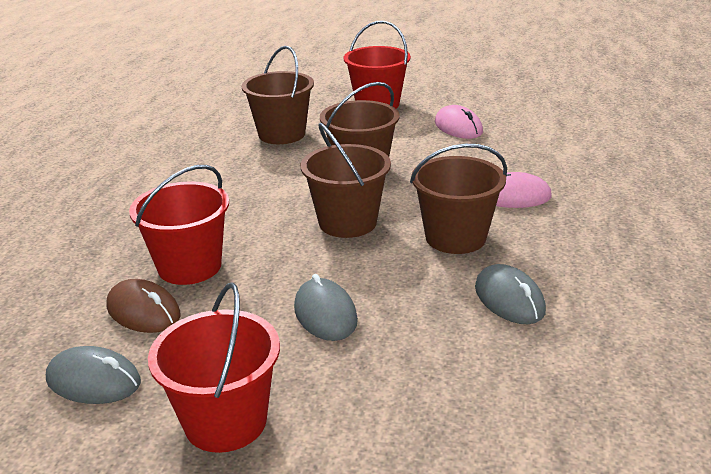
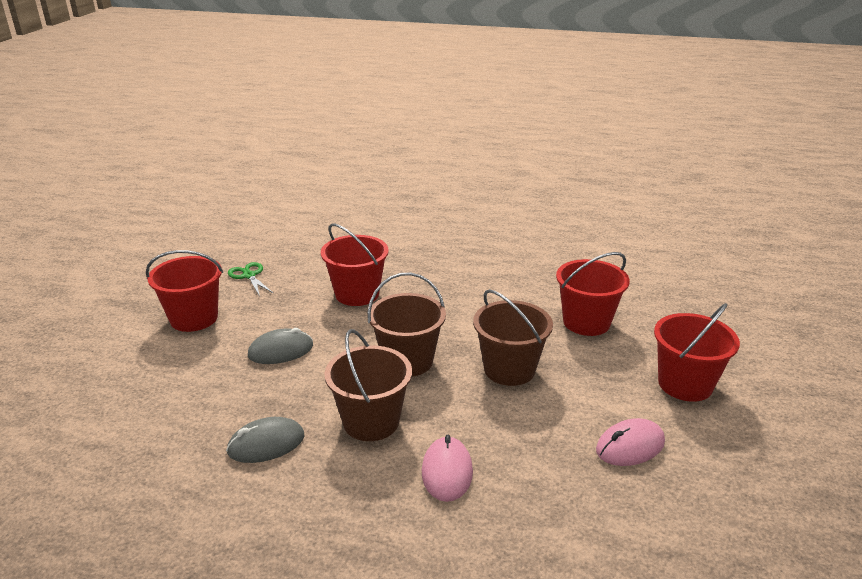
camera: 90 degrees right, 0 degrees up
grey mouse [46,346,141,404] -> green scissors [228,262,273,297]
brown mouse [106,279,181,333] -> none
brown bucket [242,46,314,144] -> red bucket [556,252,630,336]

